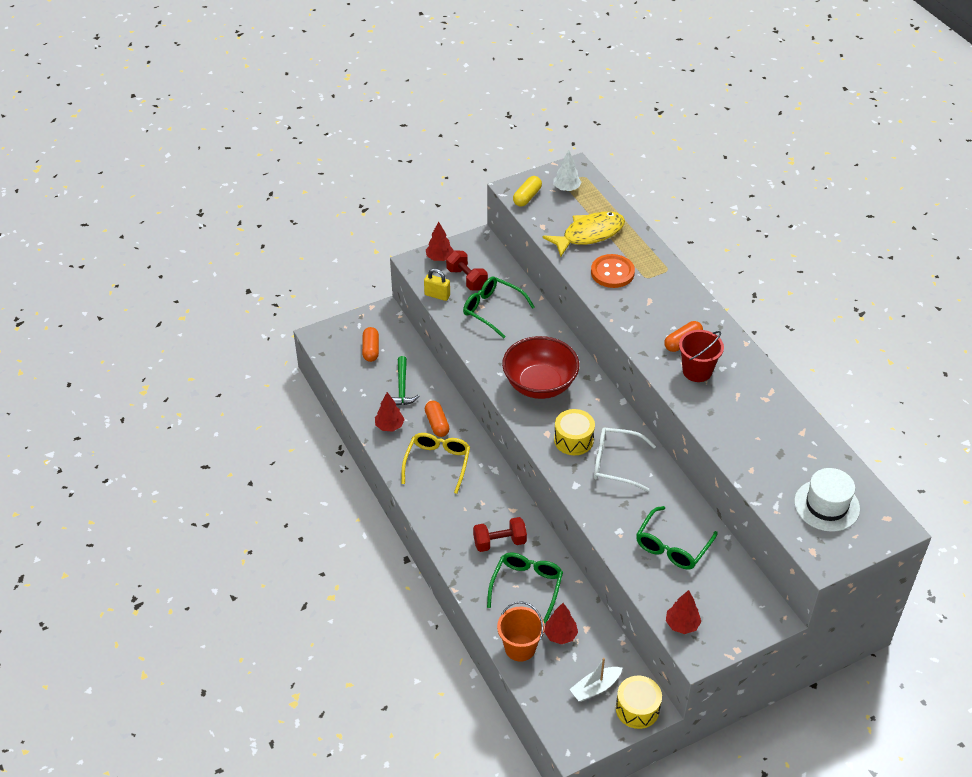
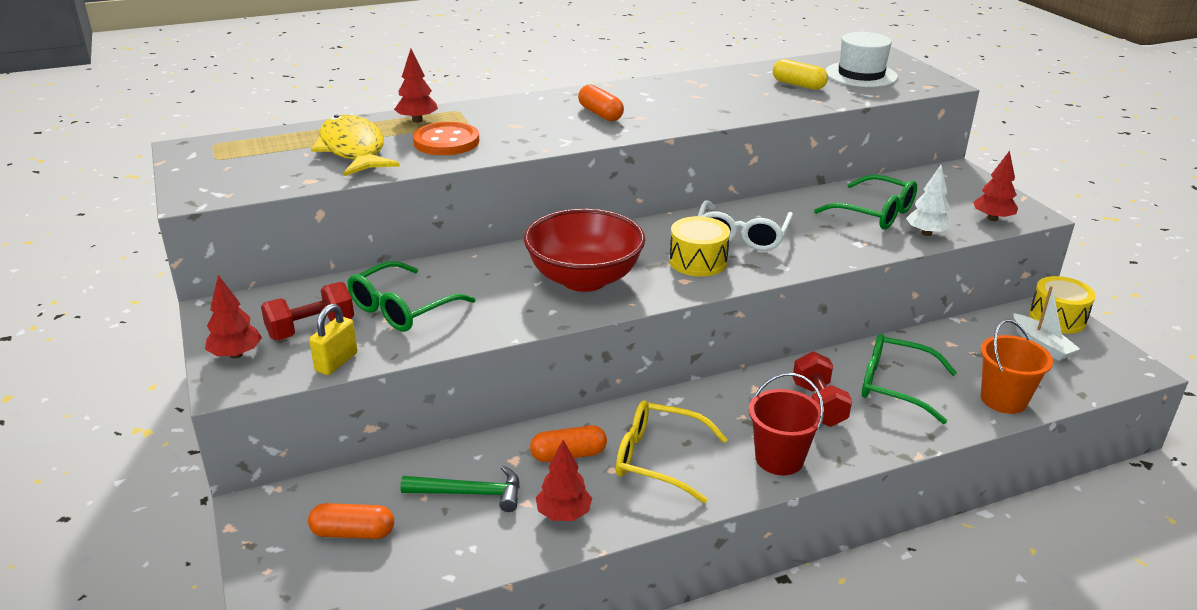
camera: 85 degrees left, 15 degrees down
yellow capsule [513,176,542,207] -> yellow capsule moved to [773,59,828,90]
red tree [544,603,578,644] -> red tree moved to [394,49,438,123]
white tree [553,150,581,191] -> white tree moved to [906,164,951,236]
red bucket [679,330,724,382] -> red bucket moved to [749,373,824,475]

